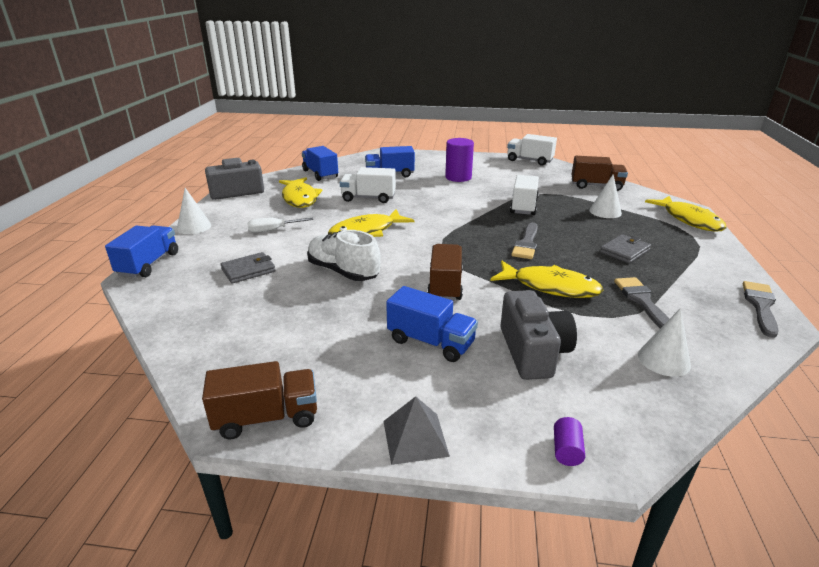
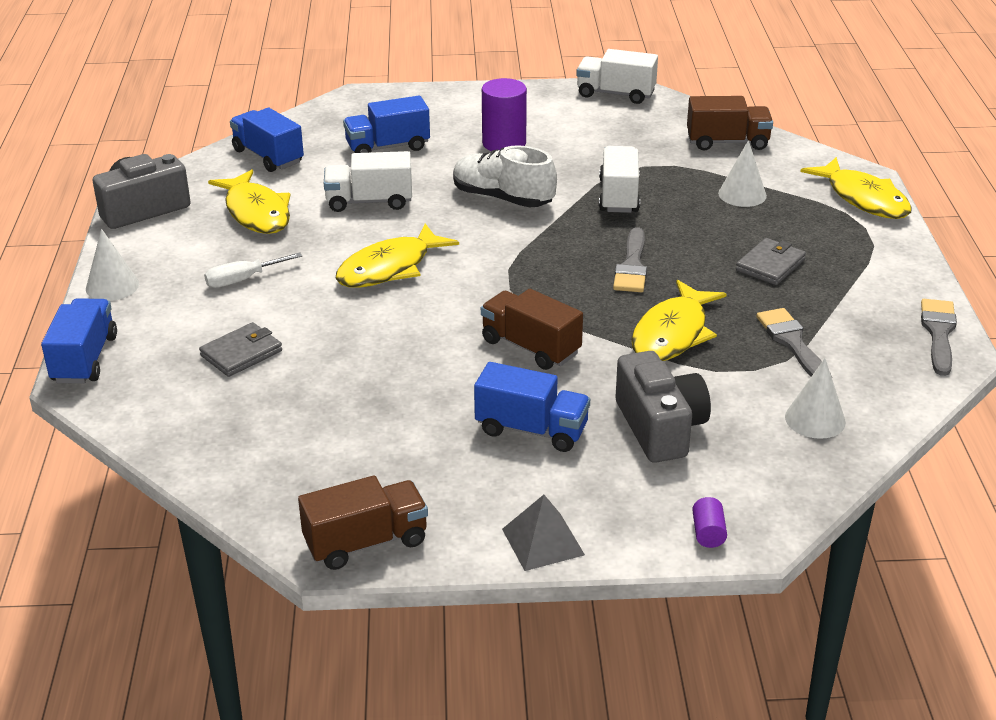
camera: 10 degrees left, 5 degrees up
white shoe [307,230,381,281] -> white shoe moved to [453,145,557,207]
brown truck [427,244,463,301] -> brown truck turned 45 degrees counterclockwise [481,289,583,370]
yellow fish [490,261,604,298] -> yellow fish turned 105 degrees clockwise [631,280,726,361]

